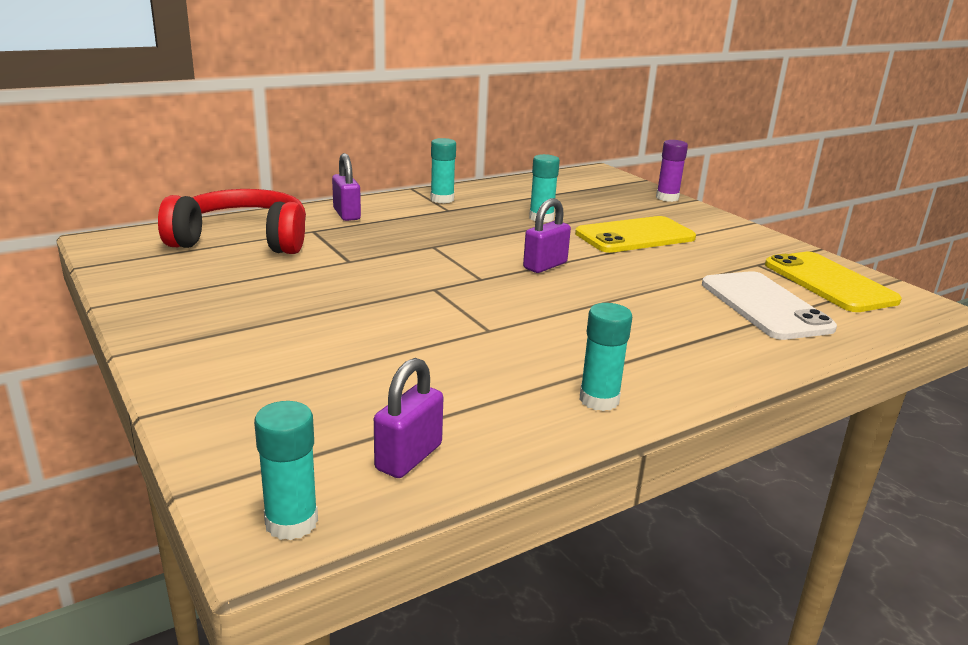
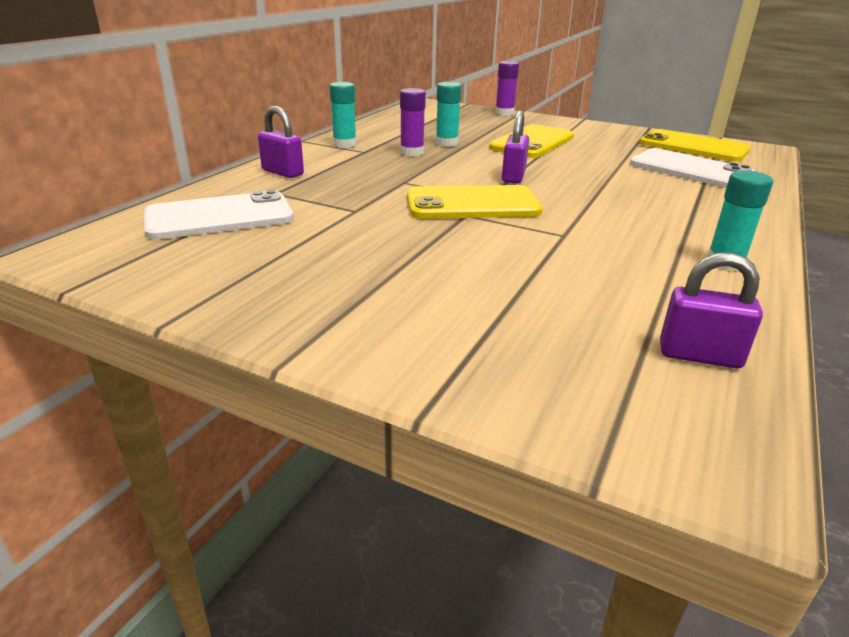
camera: 30 degrees left, 5 degrees up
red headphones [158,189,306,254] -> white phone [144,190,294,240]
turquoise glue stick [254,401,318,540] -> none
purple padlock [374,358,443,478] -> purple padlock turned 75 degrees counterclockwise [660,252,763,368]
none -> purple glue stick [400,88,426,156]
none -> yellow phone [407,185,543,219]

